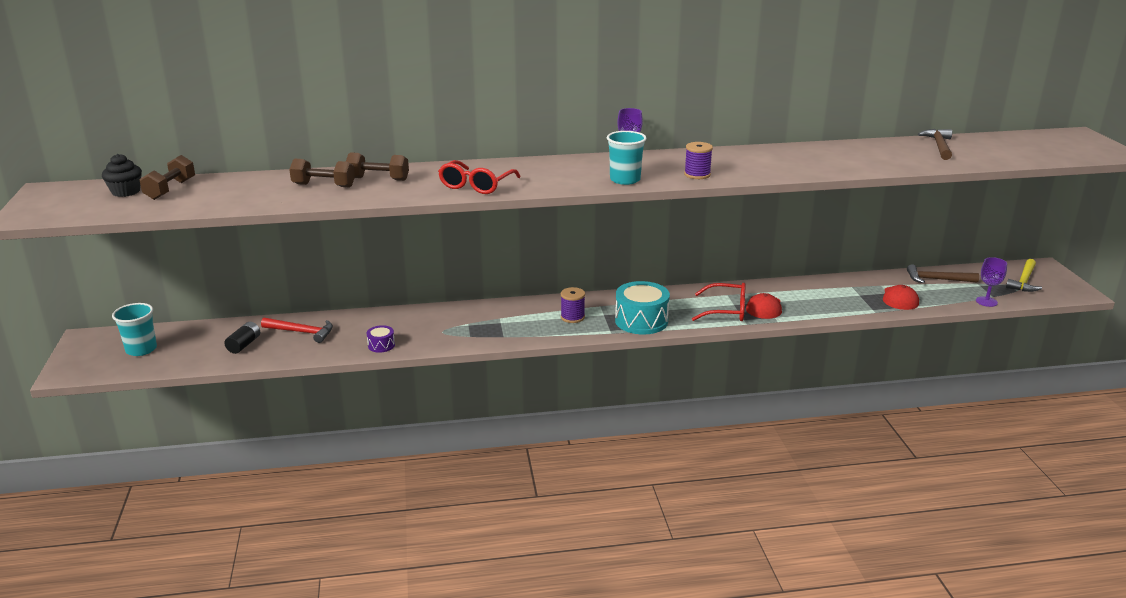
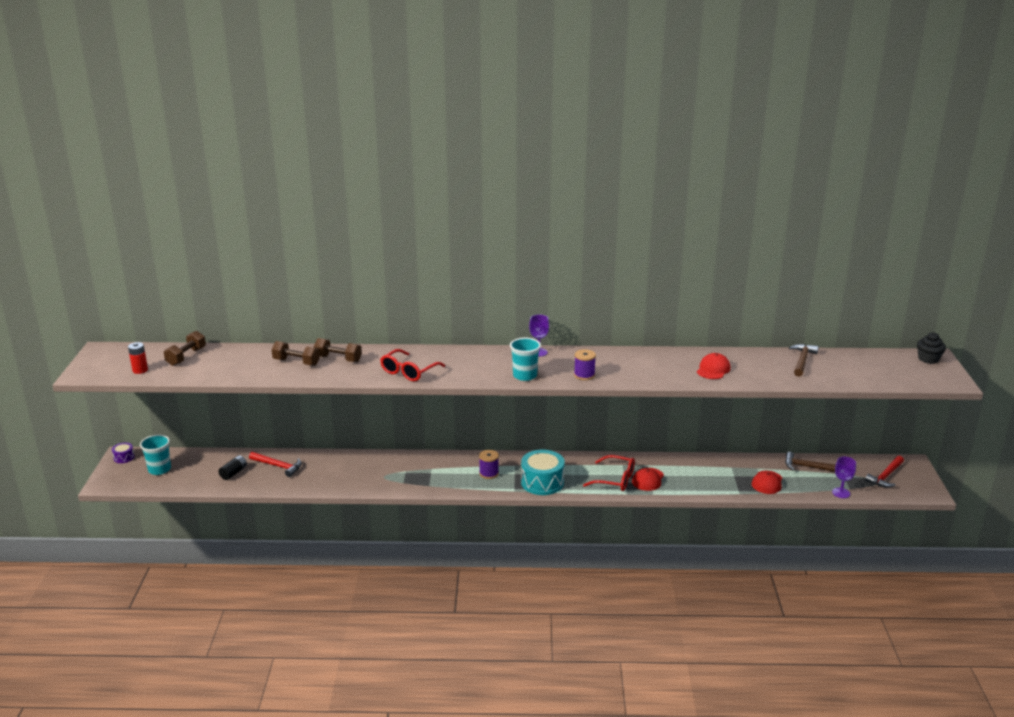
camera: 10 degrees right, 0 degrees up
black cupcake [102,154,142,197] -> black cupcake moved to [917,332,946,364]
purple drum [367,325,395,353] -> purple drum moved to [112,443,135,463]
yellow hammer [1006,259,1042,292] -> red hammer [865,456,904,487]
none -> red battery [128,342,148,374]
none -> red cap [697,353,731,379]

